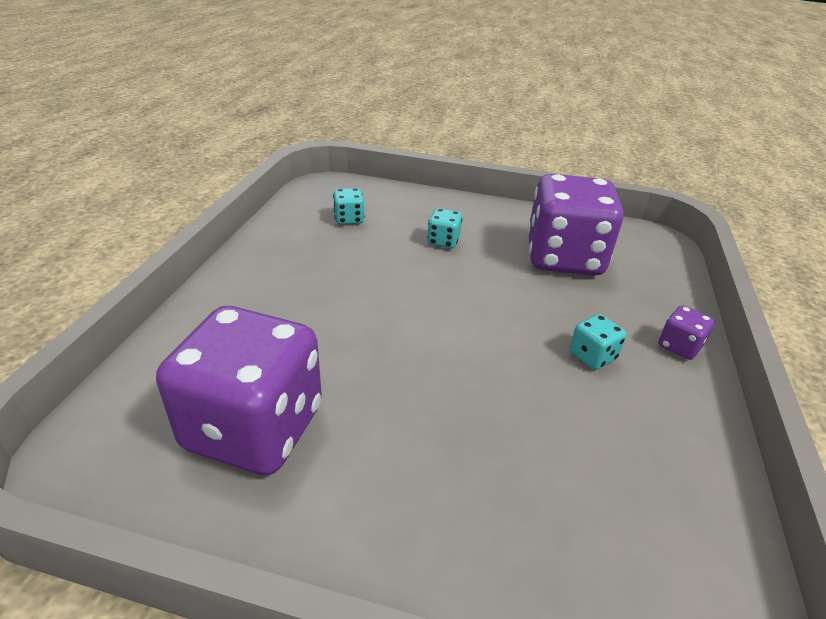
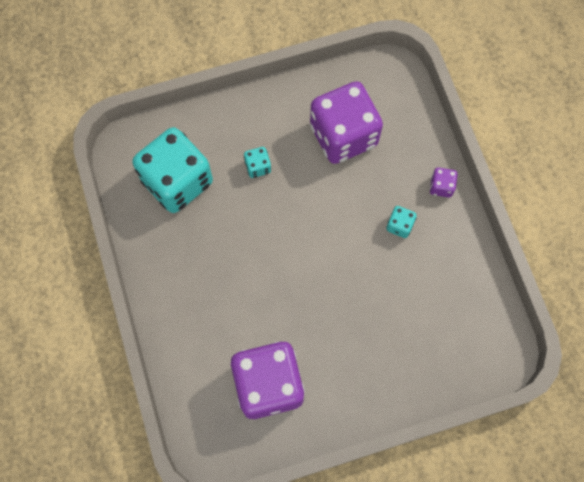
camera: 30 degrees left, 35 degrees up
turquoise dice [333,188,364,225] -> turquoise dice [133,127,213,213], size x2.47

